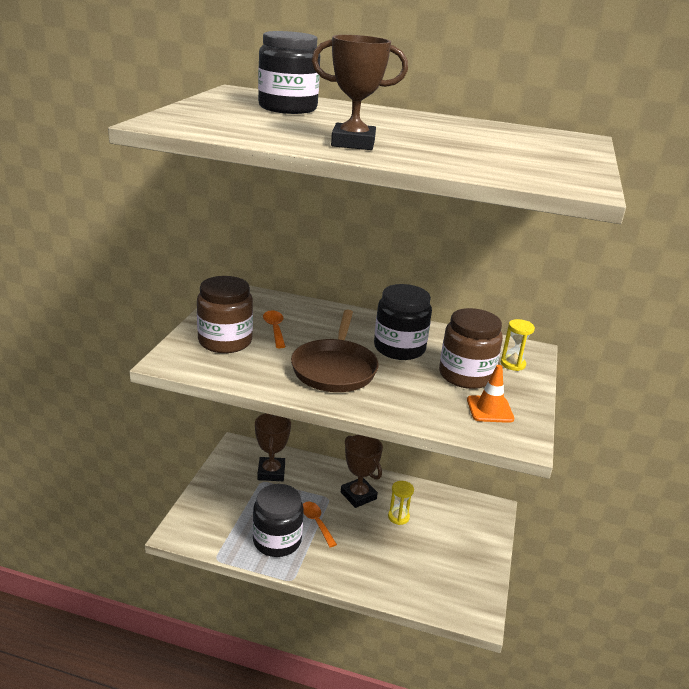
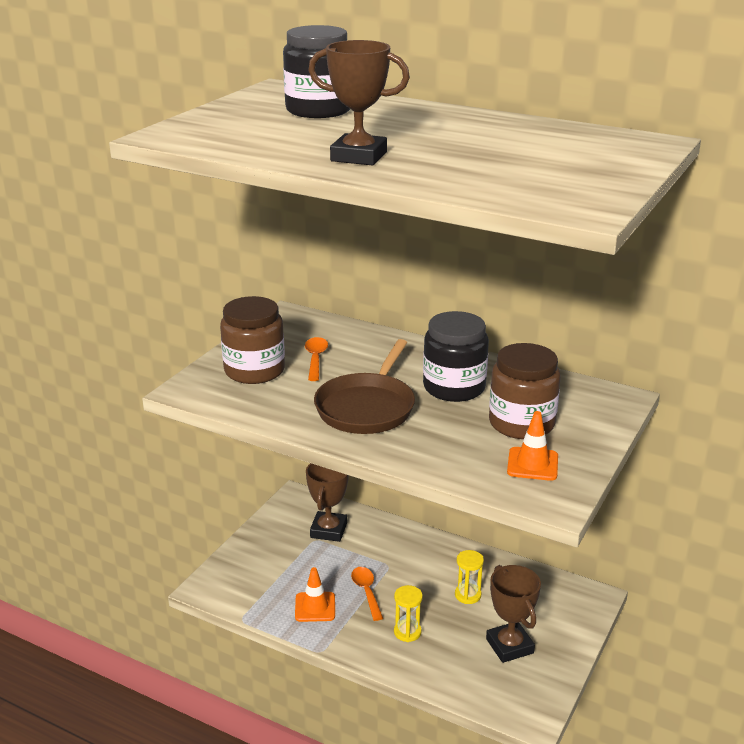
camera: 15 degrees right, 0 degrees up
black jar [253,484,304,557] -> orange traffic cone [295,567,335,622]
brown trophy [341,435,383,508] -> brown trophy moved to [486,565,541,663]
yellow hourglass [501,319,535,371] -> yellow hourglass moved to [394,585,423,642]

